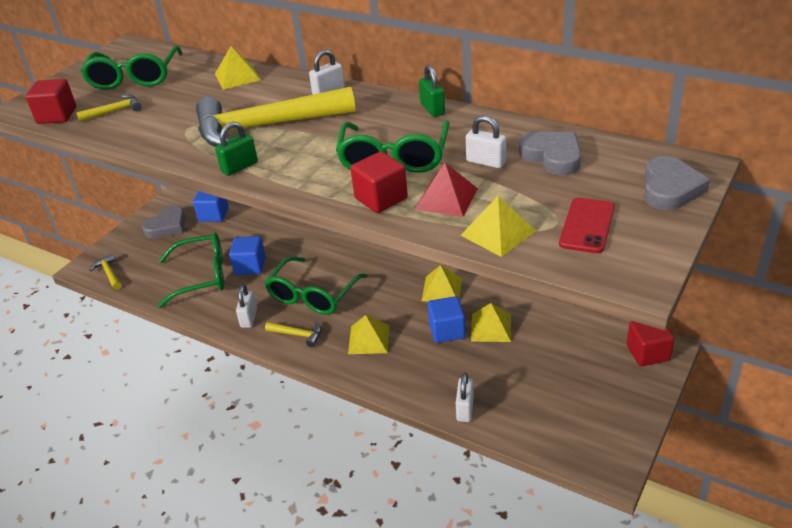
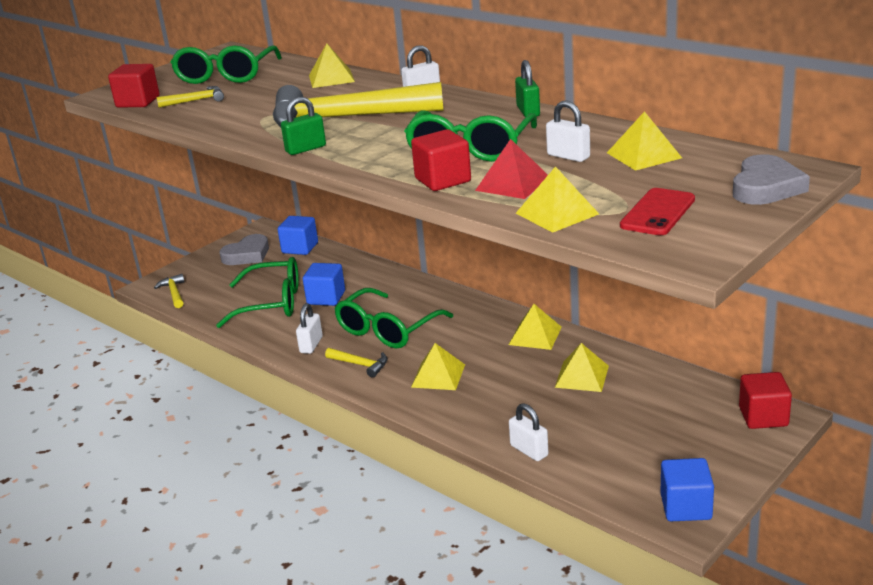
camera: 10 degrees right, 10 degrees down
blue cube [428,296,466,343] -> blue cube moved to [660,458,714,521]
white padlock [456,373,474,422] -> white padlock turned 60 degrees counterclockwise [509,403,549,461]
grey heart [519,132,581,175] -> yellow pyramid [607,111,682,171]

